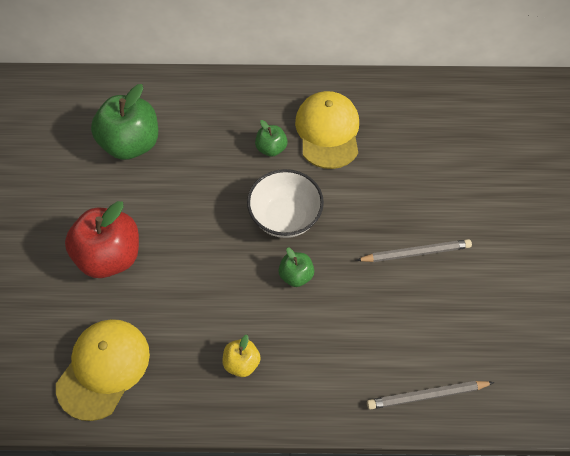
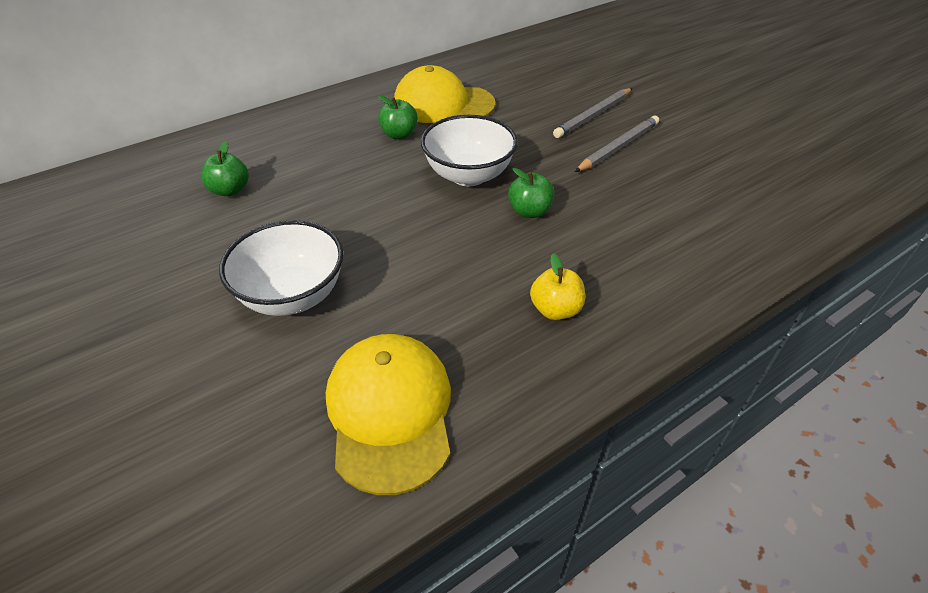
camera: 35 degrees left, 15 degrees down
red apple [65,201,139,278] -> white bowl [219,220,343,316]
green apple [91,84,158,160] -> green apple [202,141,249,196], size x0.50
yellow cap [295,91,359,169] -> yellow cap turned 45 degrees counterclockwise [394,65,495,123]
grey pencil [367,381,494,409] -> grey pencil moved to [553,88,632,138]

